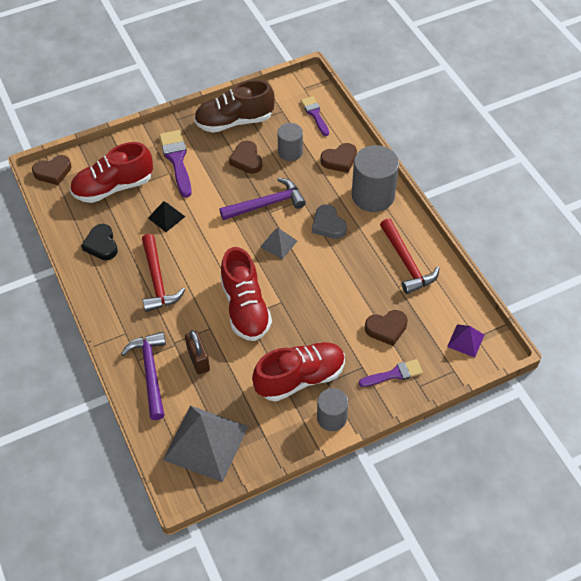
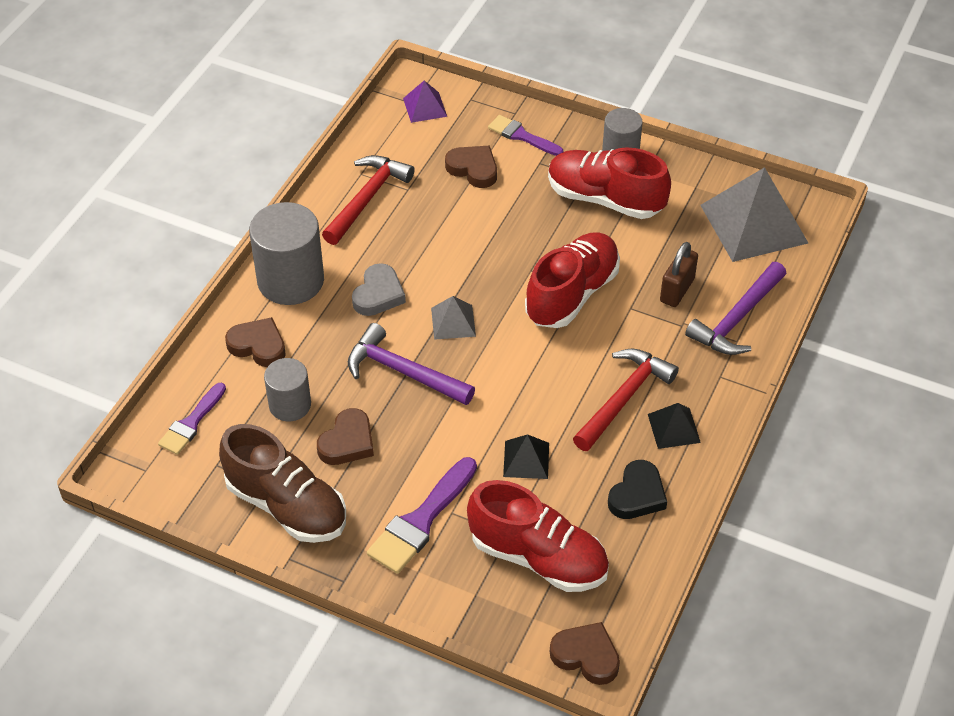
camera: 130 degrees left, 5 degrees down
none -> black pyramid [648,403,701,449]

